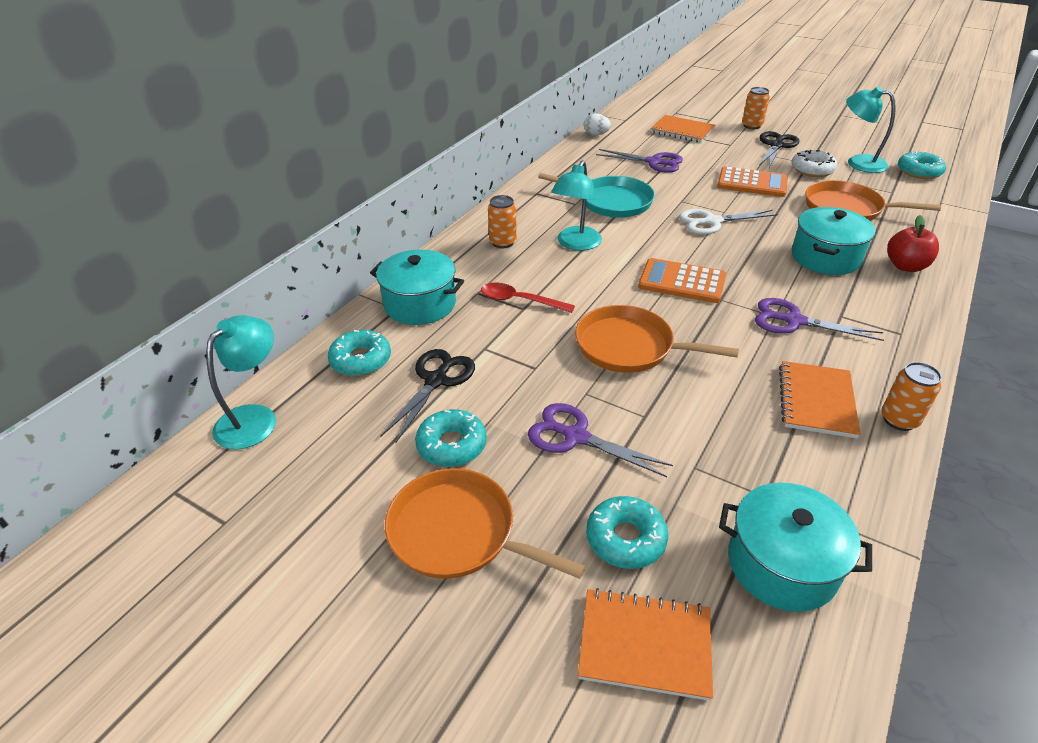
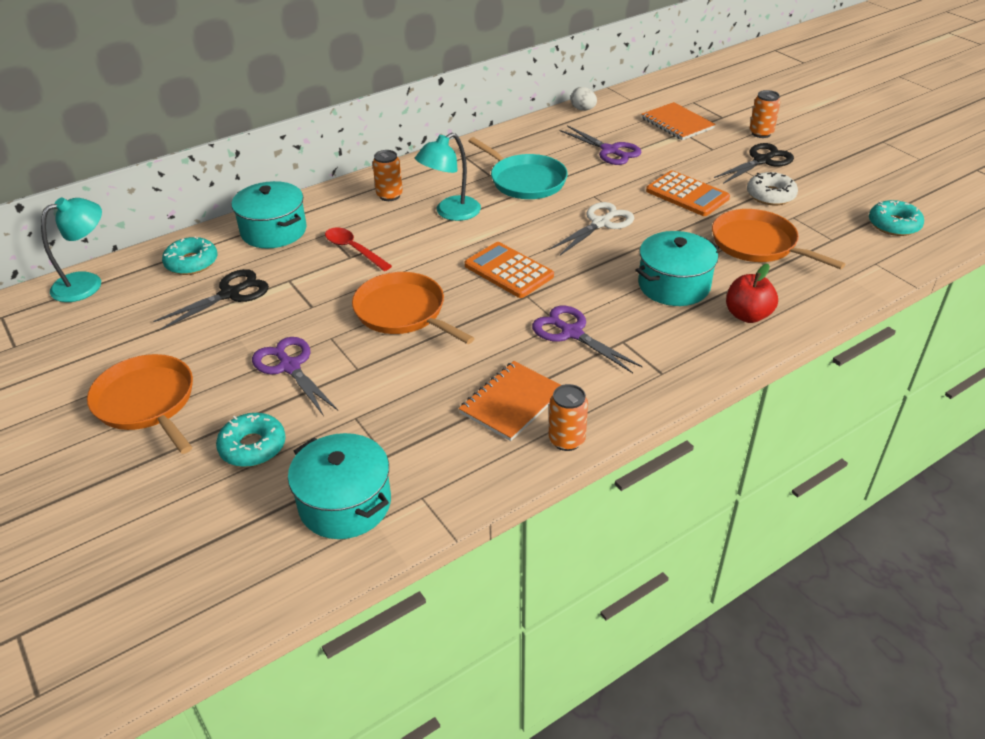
camera: 25 degrees right, 0 degrees up
turquoise donut [415,409,487,467] -> none
orange notebook [578,588,713,701] -> none
white scissors [679,209,779,235] -> white scissors turned 120 degrees clockwise [550,202,634,255]
turquoise lamp [846,87,896,173] -> none

